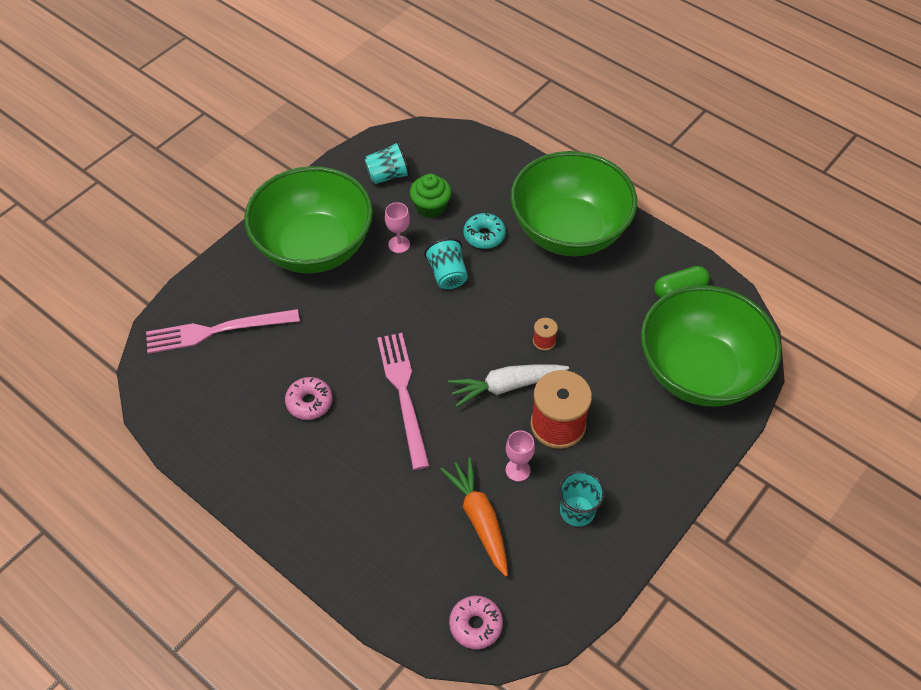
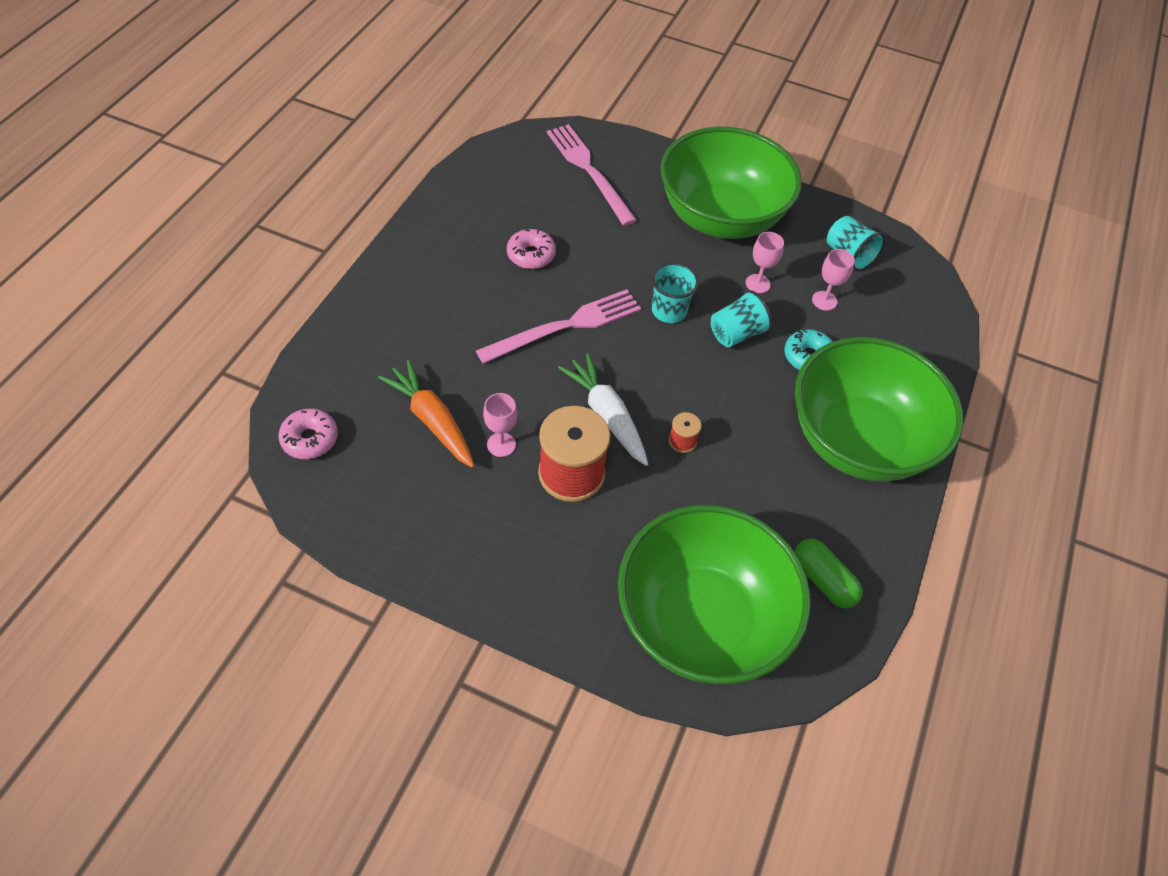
camera: 70 degrees right, 0 degrees up
green cupcake [410,174,451,218] -> pink goblet [812,249,855,311]
orange carrot [440,457,508,577] -> orange carrot turned 90 degrees counterclockwise [378,360,474,468]
turquoise cup [558,470,605,527] -> turquoise cup moved to [652,263,699,323]

